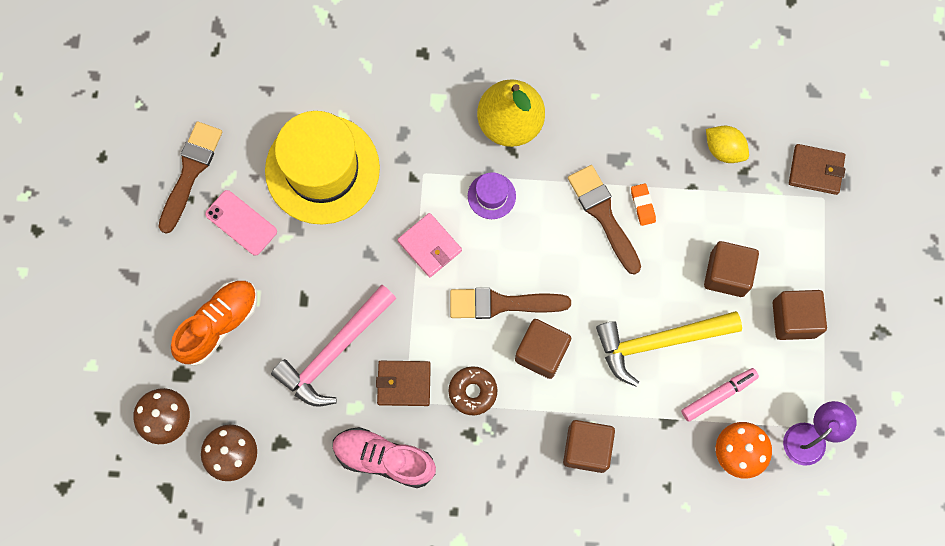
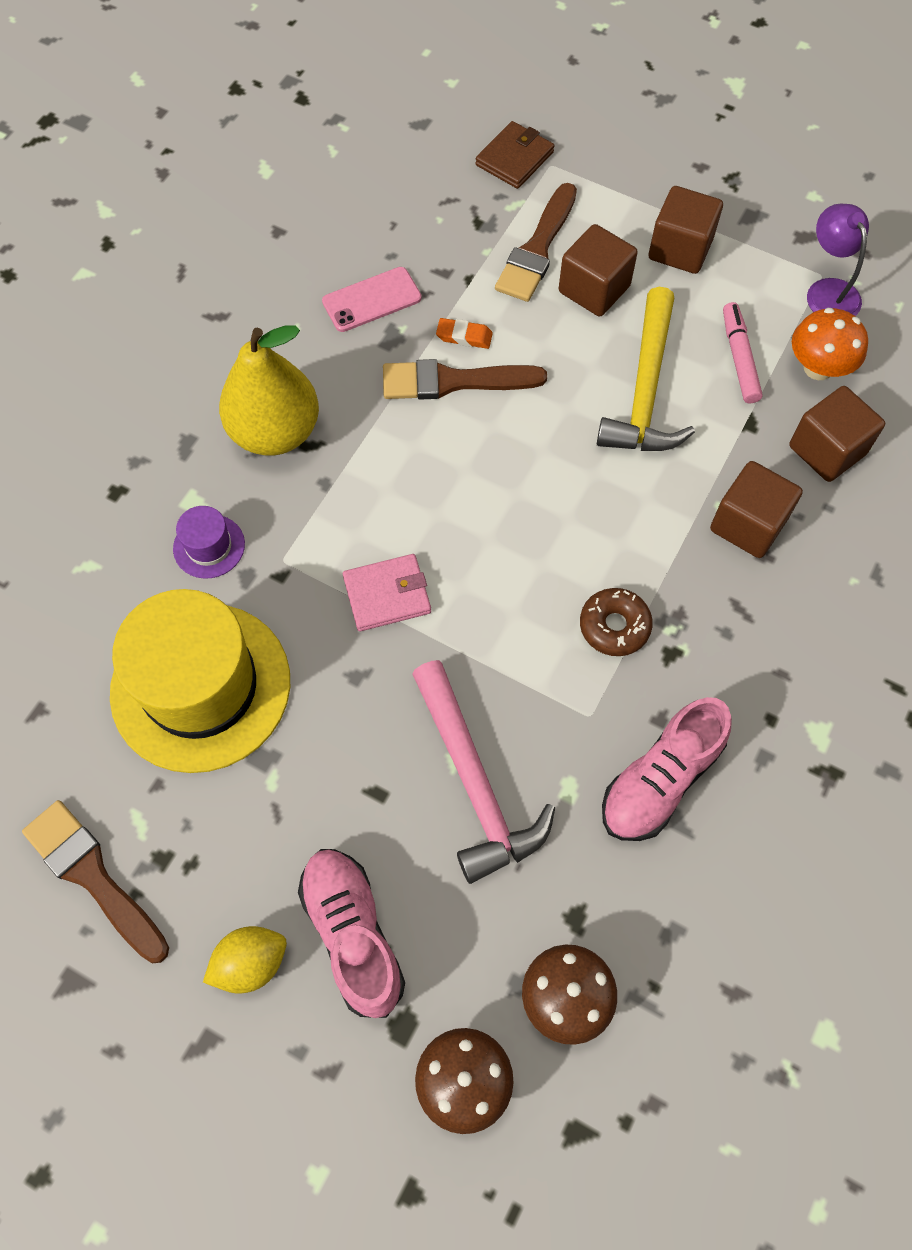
camera: 65 degrees left, 10 degrees down
orange shoe [171,281,257,366] -> pink shoe [298,849,405,1018]
pink phone [205,190,277,256] -> pink phone moved to [322,267,422,332]
brown wallet [376,361,431,406] -> none
brown brush [450,288,571,319] -> brown brush moved to [495,183,577,302]
purple hat [468,172,516,219] -> purple hat moved to [173,506,245,579]
brown cube [515,319,571,379] -> brown cube moved to [789,386,885,482]
yellow lemon [706,126,749,163] -> yellow lemon moved to [203,926,287,994]

